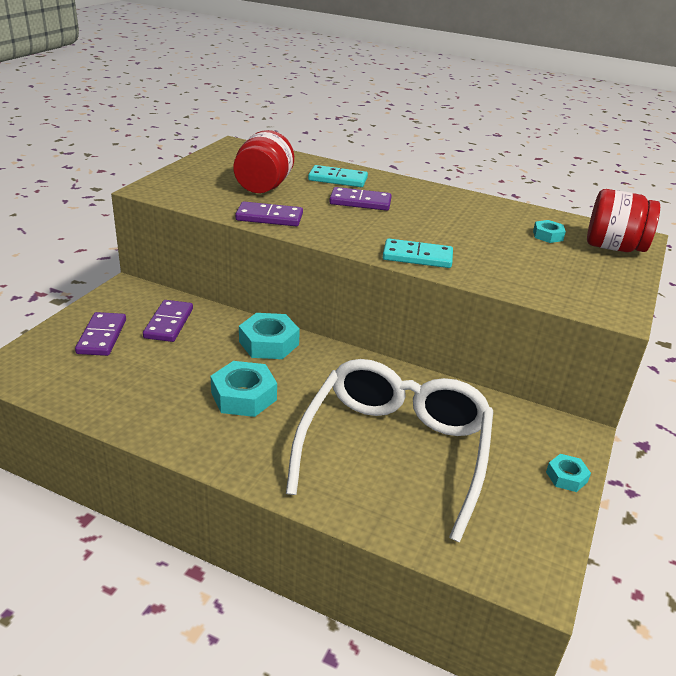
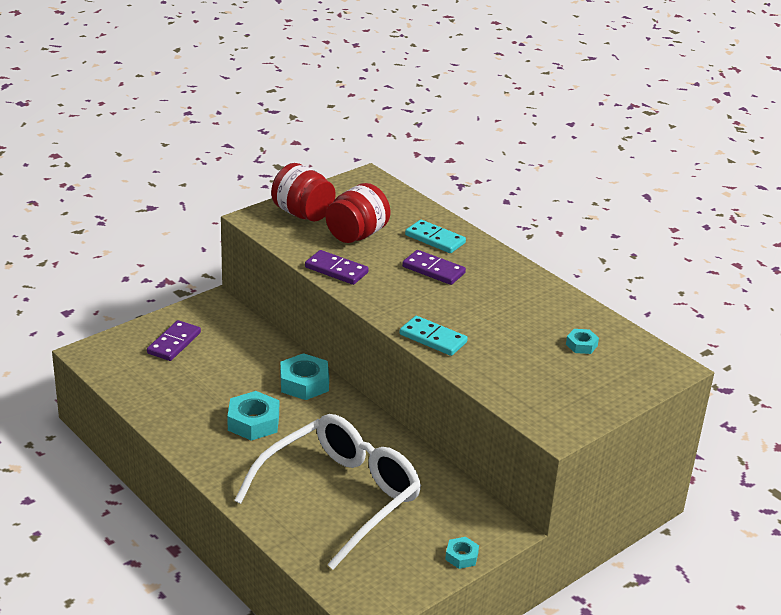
camera: 25 degrees right, 0 degrees up
purple domino [143,300,193,342] -> none
red jar [587,189,660,252] -> red jar moved to [271,163,335,222]

